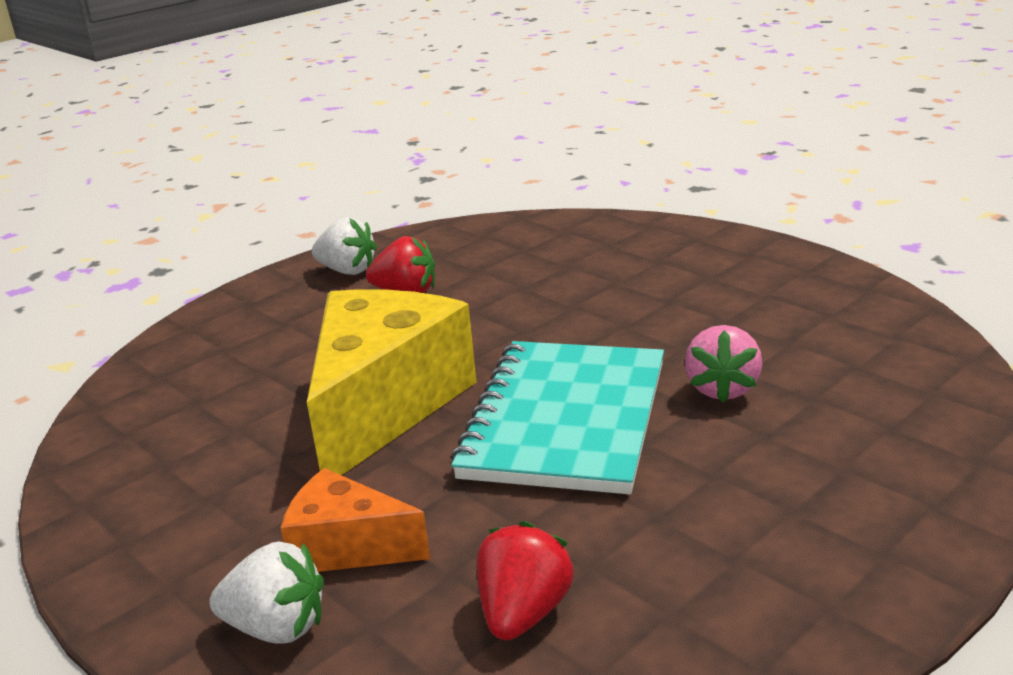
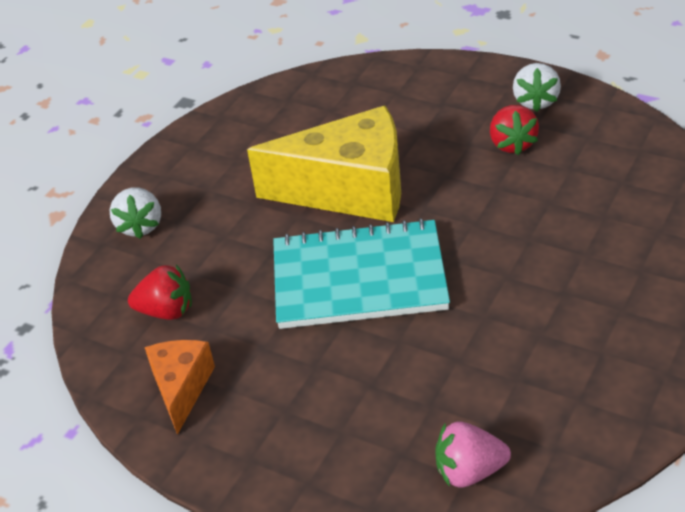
camera: 75 degrees right, 15 degrees up
orange cheese [281,468,430,572] -> orange cheese moved to [145,340,215,435]
pink strawberry [685,325,762,403] -> pink strawberry moved to [435,422,511,488]

